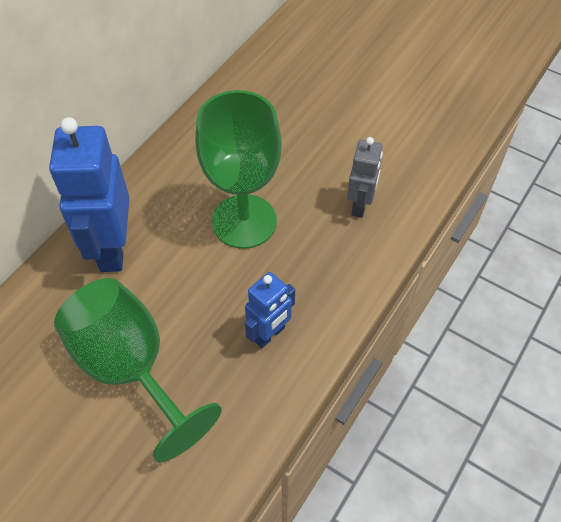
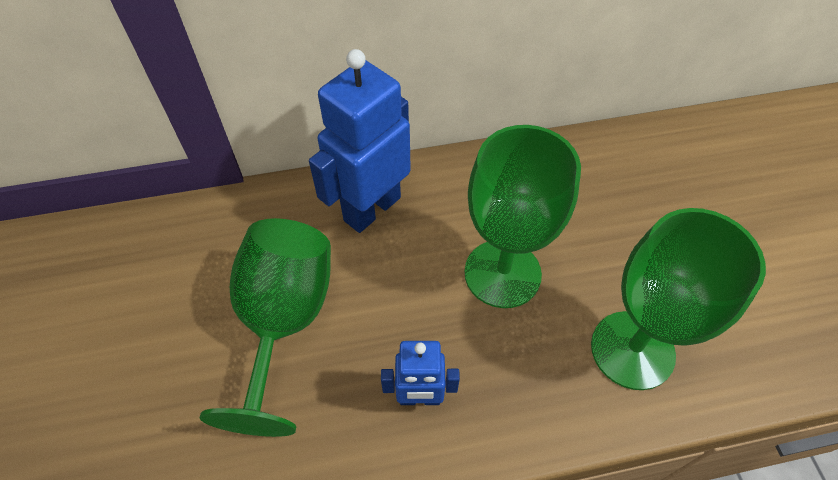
camera: 45 degrees right, 0 degrees up
grey robot [347,137,383,218] -> green goblet [591,208,766,390]

